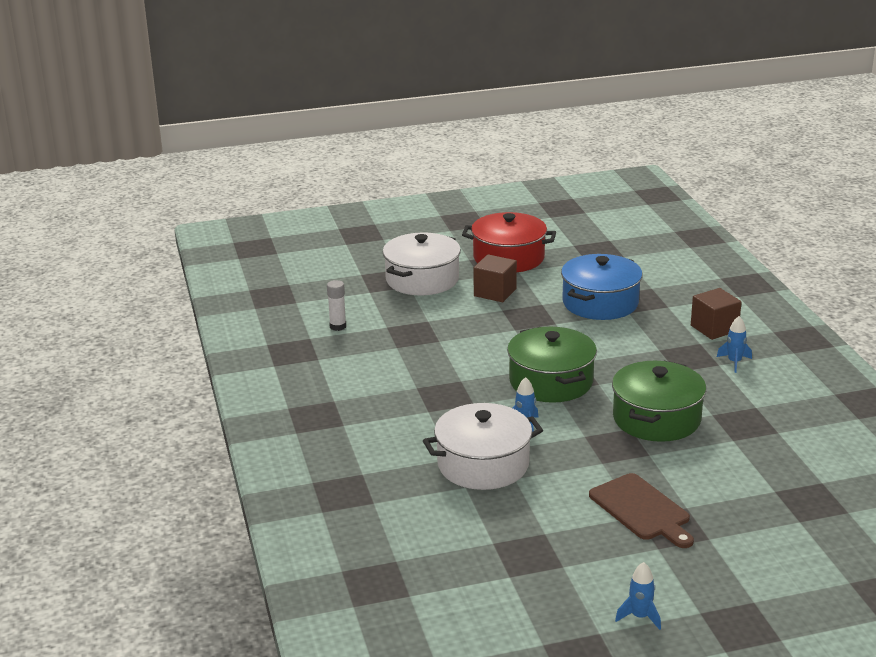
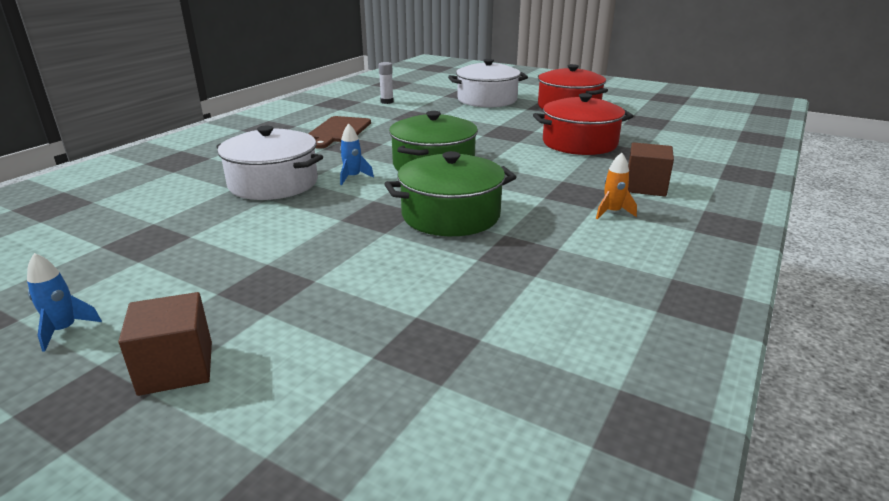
camera: 45 degrees right, 0 degrees up
brown cube [474,254,517,302] -> brown cube moved to [118,292,212,396]
blue pot [561,254,643,320] -> red pot [533,93,633,155]
brown cutting board [589,473,694,548] -> brown cutting board moved to [308,116,371,149]
blue rocket [717,316,752,373] -> orange rocket [596,152,637,219]

